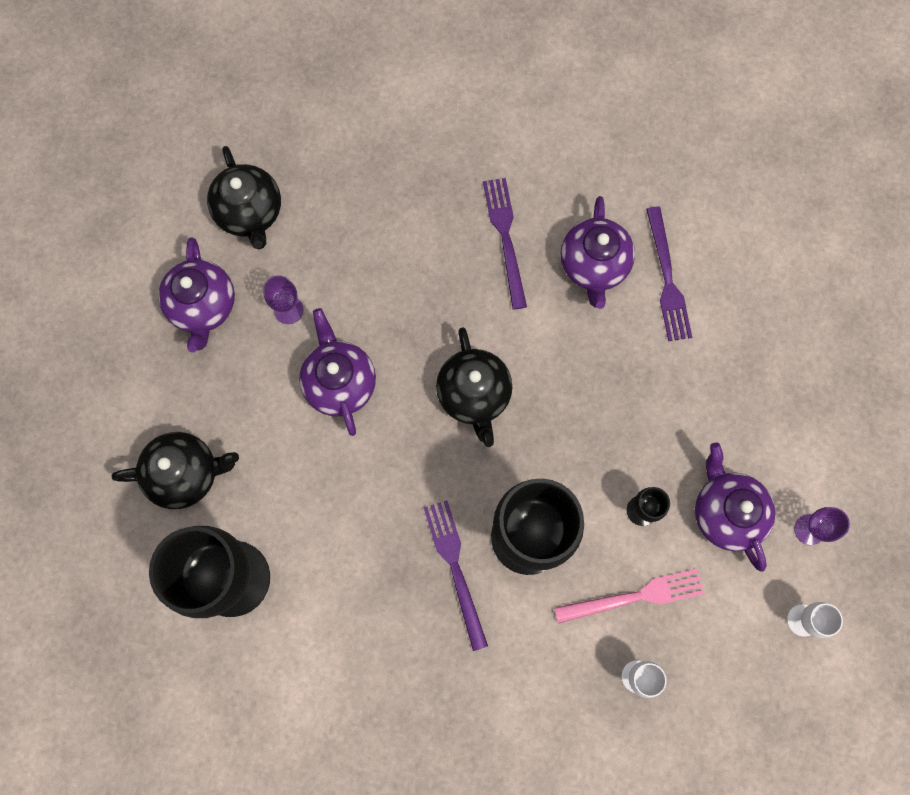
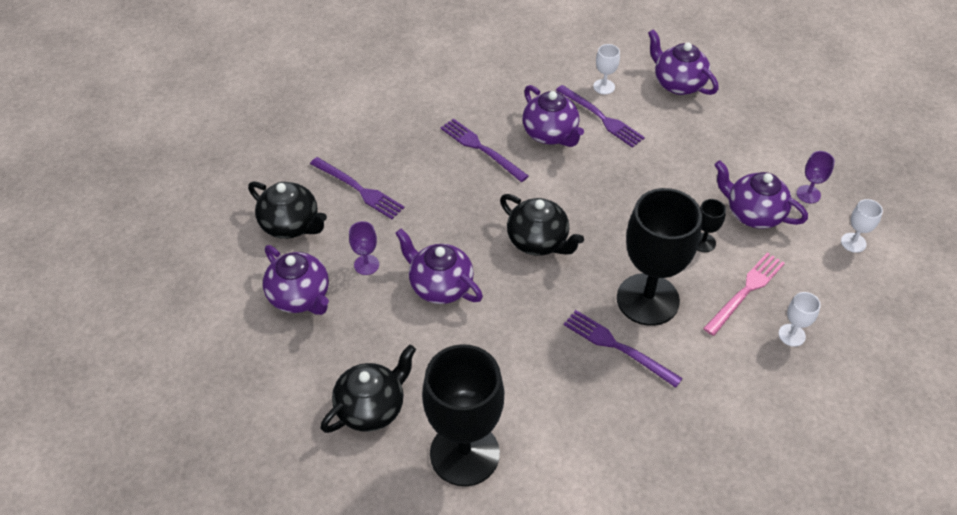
camera: 35 degrees left, 25 degrees down
none -> purple fork [310,157,405,219]
none -> white goblet [593,44,620,94]
none -> purple teapot [648,29,719,95]

